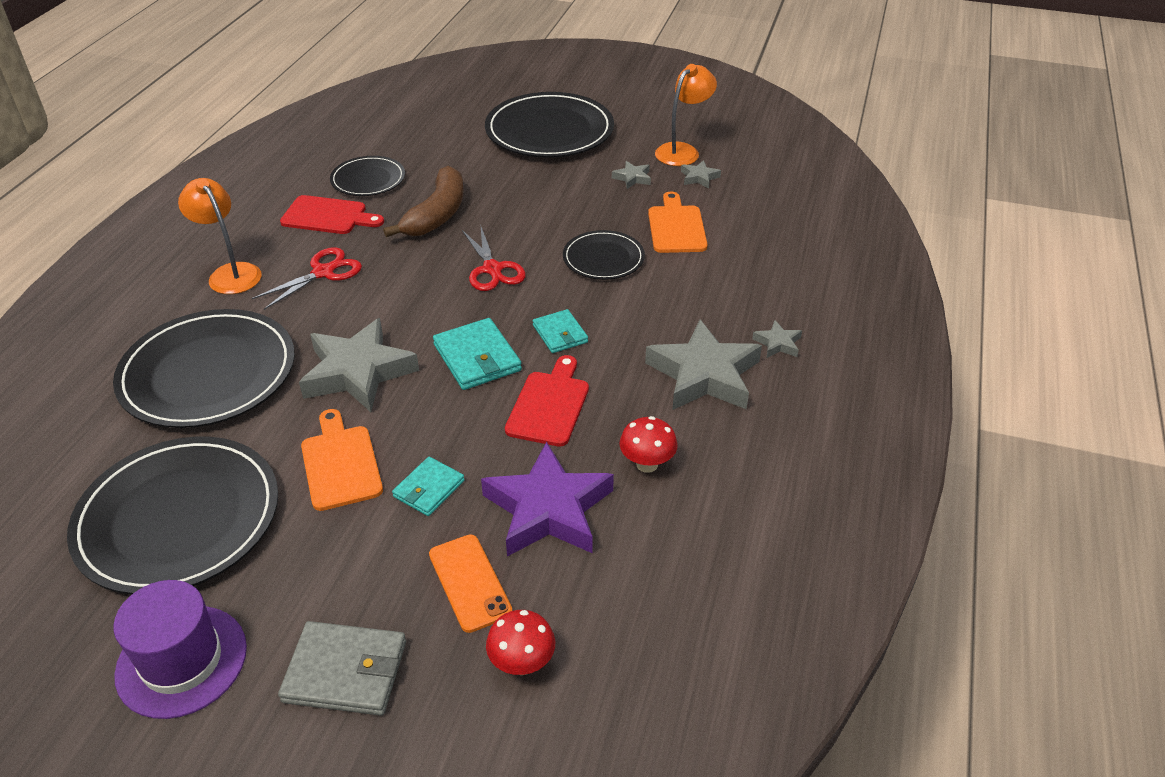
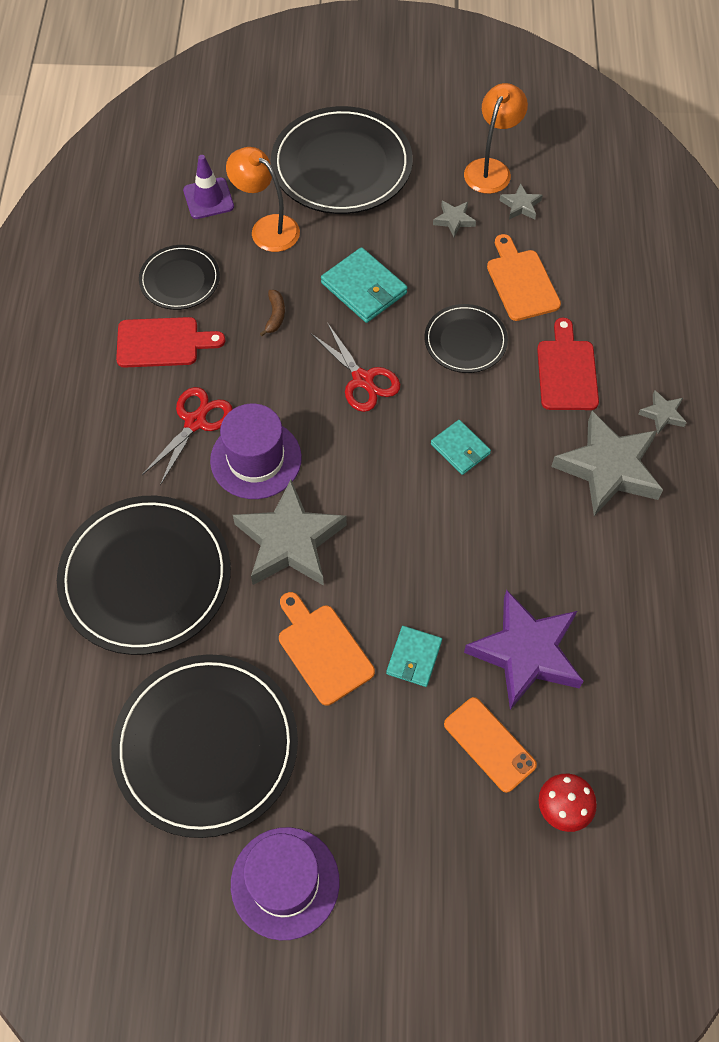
camera: 15 degrees left, 20 degrees up
orange lamp [178,178,262,294] -> orange lamp moved to [226,147,300,252]
grey wallet [278,621,406,716] -> none
brown banana [383,166,464,237] -> brown banana [260,290,285,336], size x0.43
turquoise wallet [433,318,522,390] -> turquoise wallet moved to [321,247,408,323]
red cutting board [505,355,589,447] -> red cutting board moved to [537,318,599,410]
red mushroom [619,416,677,473] -> none
none -> purple traffic cone [183,155,234,219]
none -> purple hat [210,404,302,499]

